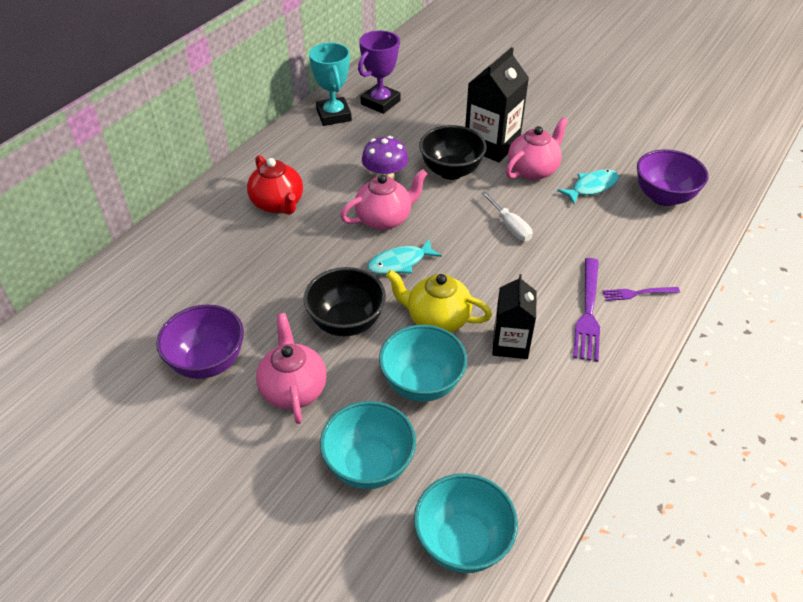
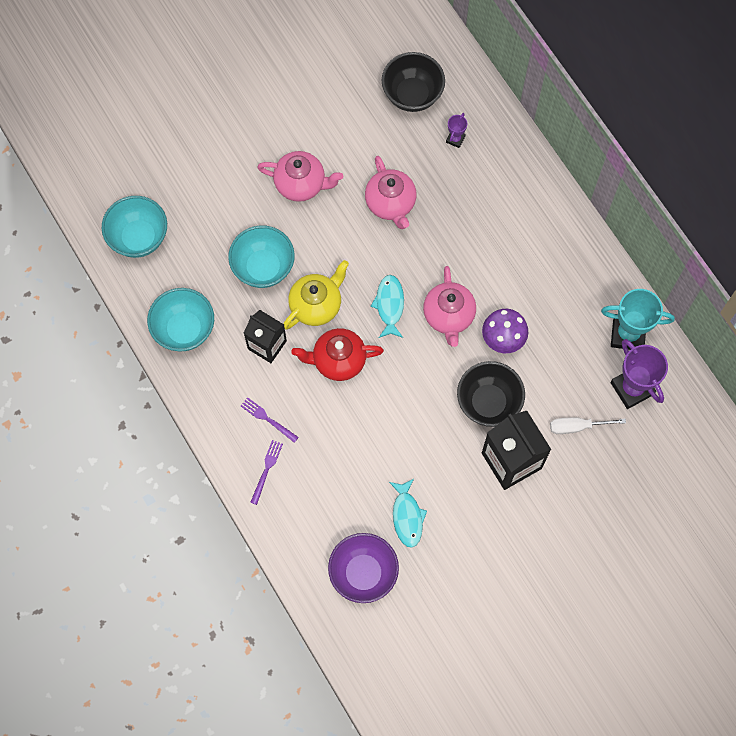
camera: 115 degrees right, 25 degrees up
purple bowl [156,304,244,379] -> none
red teapot [247,155,303,215] -> red teapot moved to [291,328,384,381]
black bowl [304,267,386,336] -> black bowl moved to [382,52,445,112]
turquoise bowl [320,401,416,489] -> turquoise bowl moved to [147,288,214,351]
white screwdriver [481,192,532,241] -> white screwdriver moved to [550,417,626,434]
pink teapot [506,117,568,180] -> pink teapot moved to [365,156,416,229]
purple fork [573,258,600,362] -> purple fork [241,397,299,443], size x0.58
none -> purple trophy [446,113,467,148]

